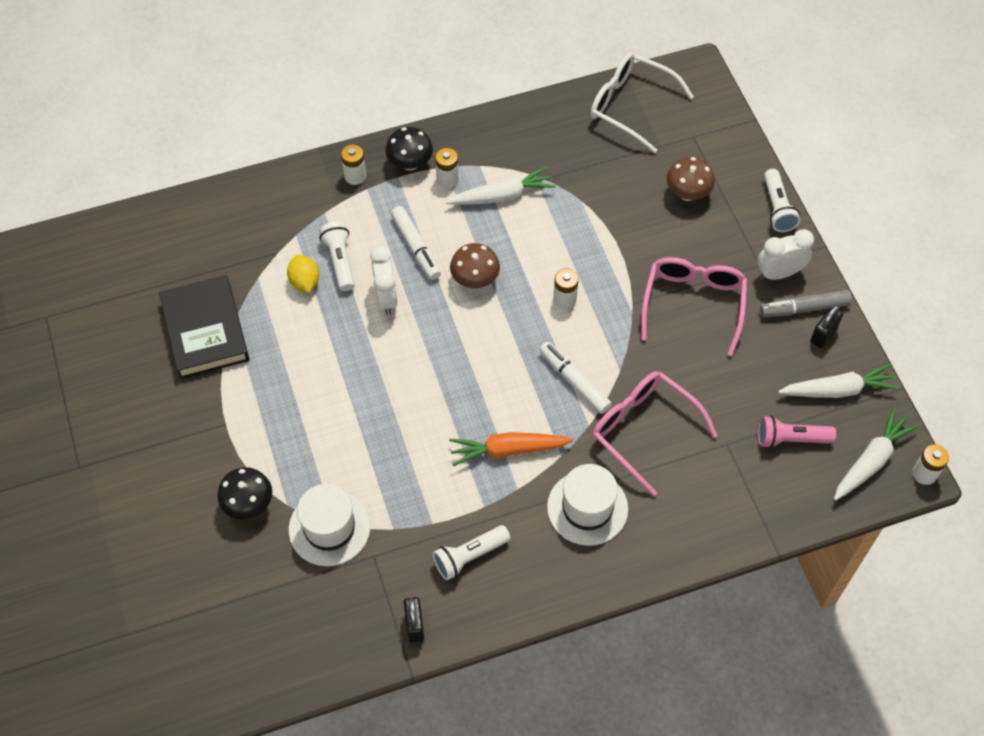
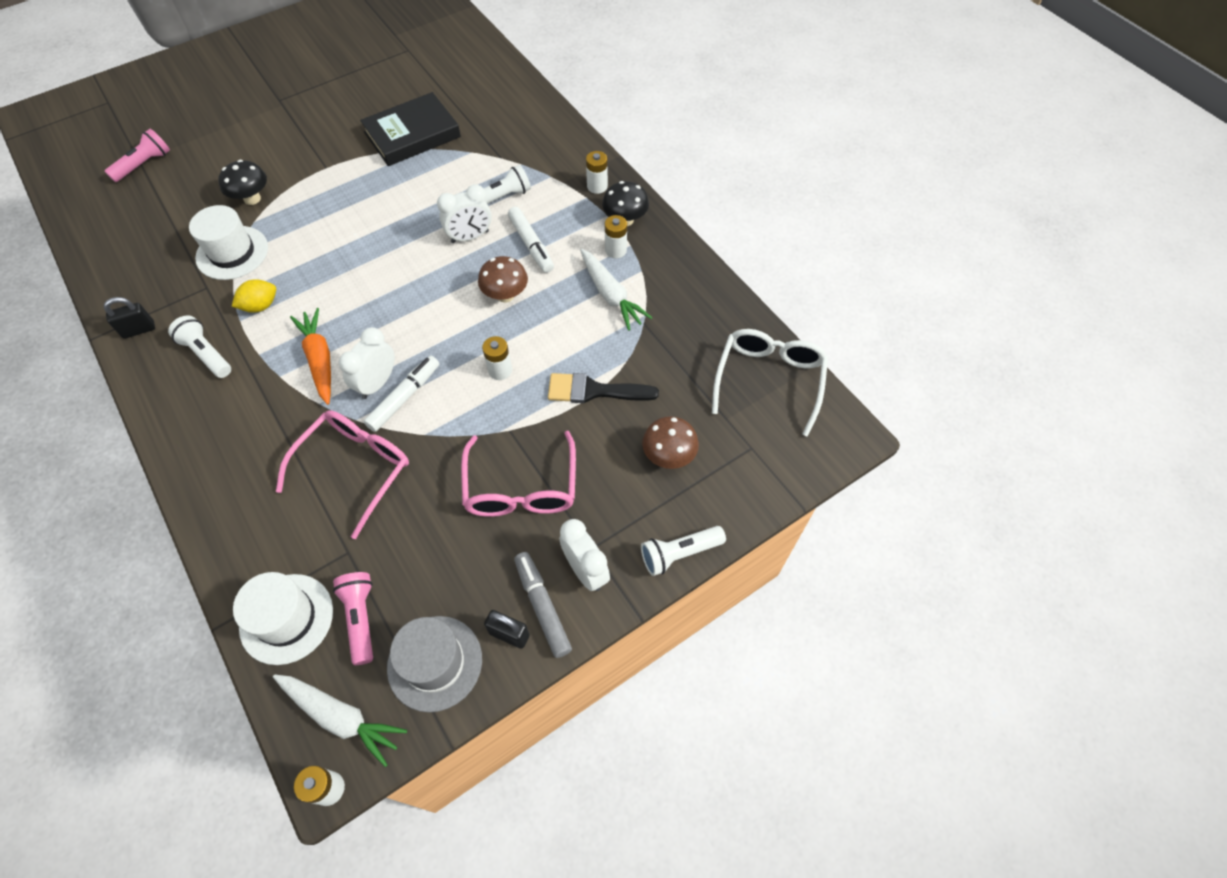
camera: 75 degrees right, 0 degrees up
yellow lemon [287,255,319,293] -> yellow lemon moved to [232,279,276,313]
white marker [391,206,441,280] -> white marker turned 75 degrees counterclockwise [508,207,554,273]
white hat [547,464,628,546] -> white hat moved to [233,572,333,665]
pink glasses [641,257,747,356] -> pink glasses turned 90 degrees clockwise [461,431,576,517]
white carrot [778,364,899,398] -> grey hat [387,616,482,712]
none -> pink flashlight [104,129,170,182]
none -> white clock [339,327,395,399]
none -> black brush [548,373,659,403]

